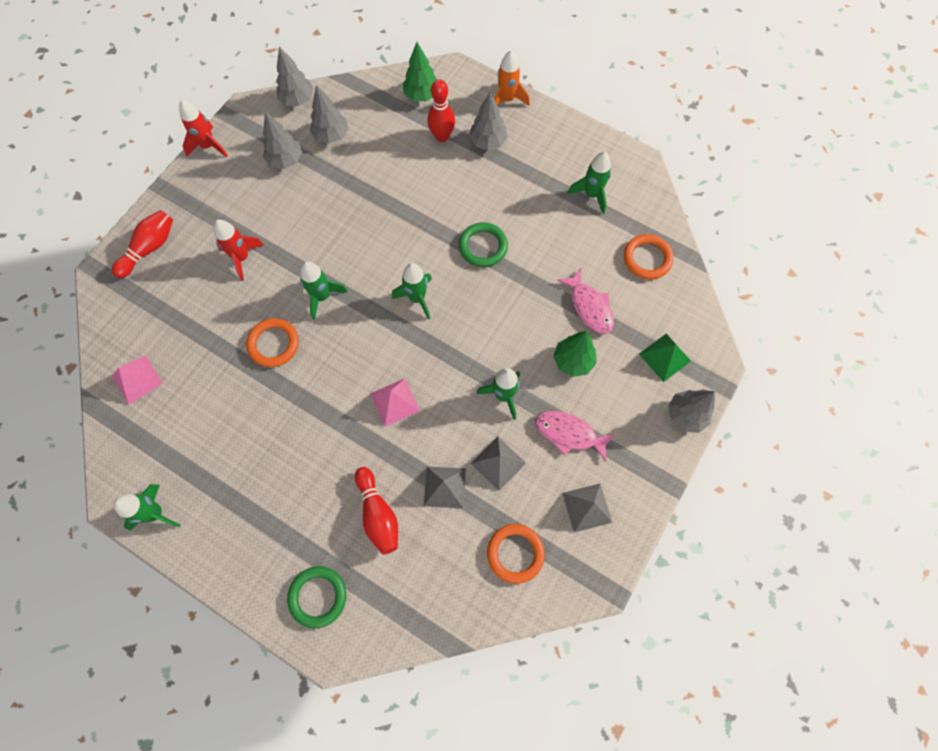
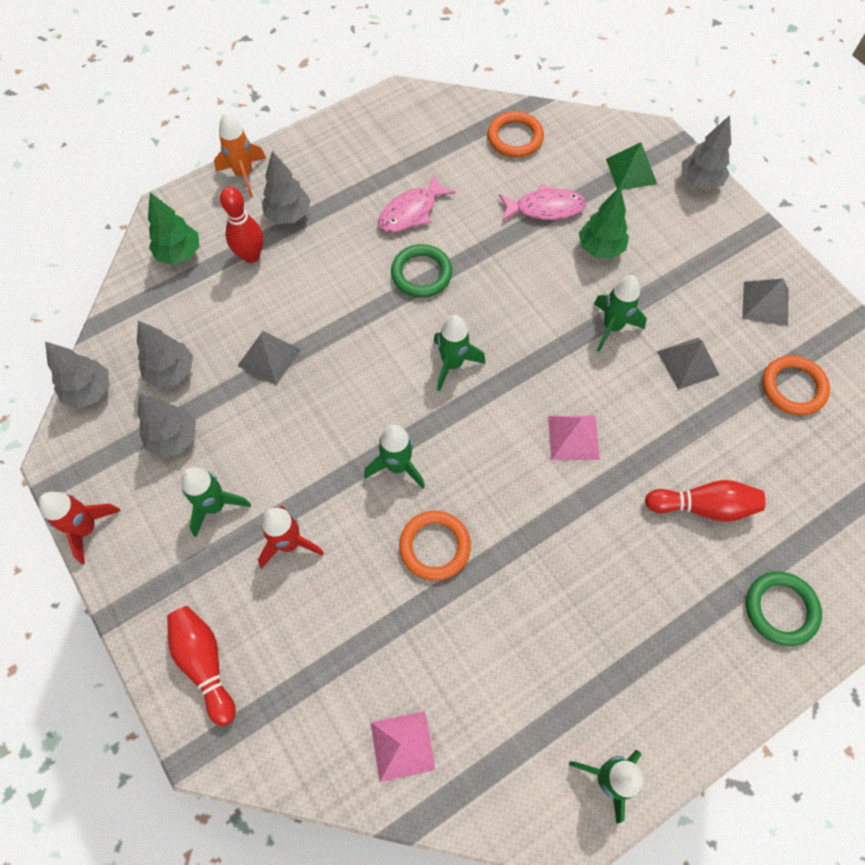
camera: 65 degrees left, 5 degrees down
grey pyramid [424,466,466,509] -> grey pyramid moved to [238,331,301,385]
pink fish [535,411,615,461] -> pink fish moved to [378,173,456,233]
green rocket [567,152,611,214] -> green rocket moved to [181,467,251,537]

